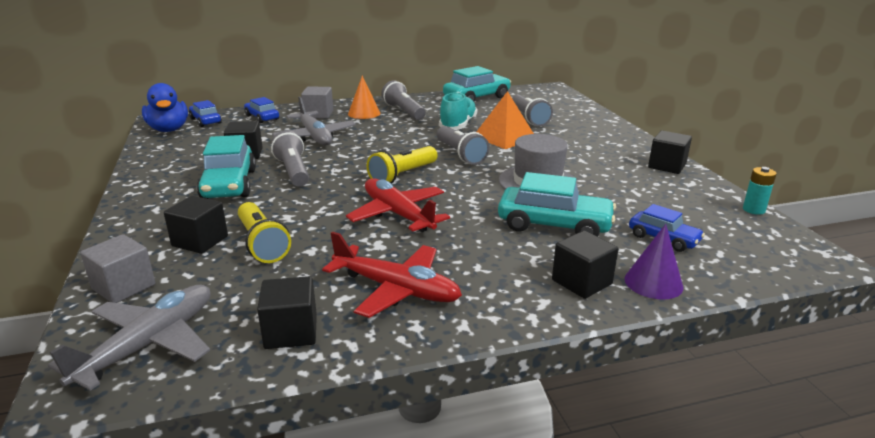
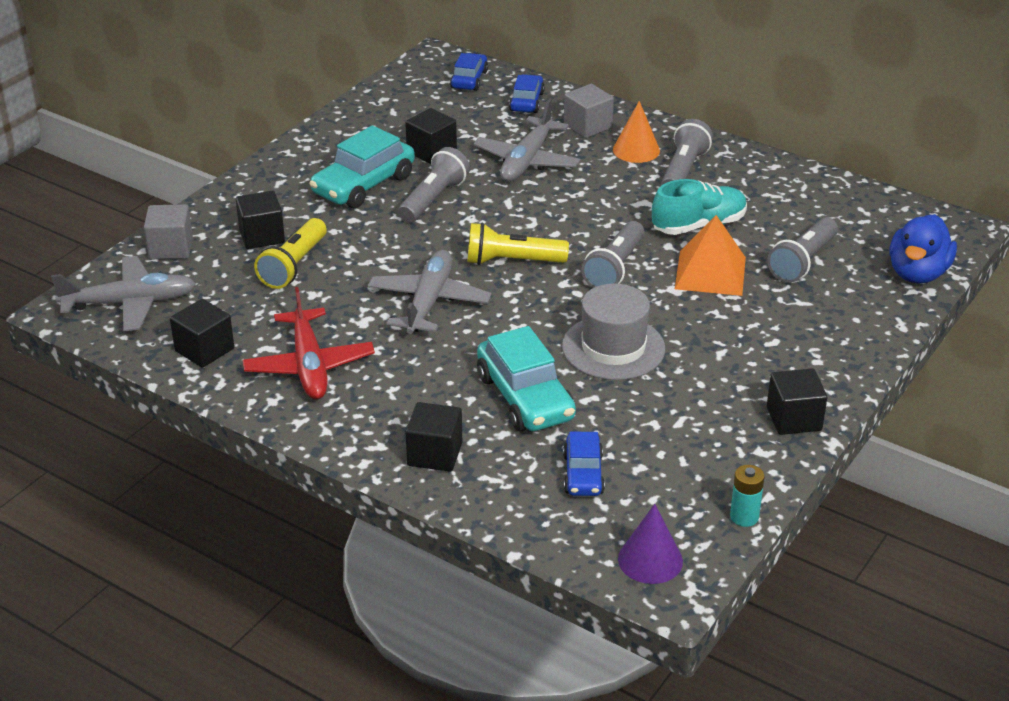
camera: 50 degrees right, 10 degrees up
blue duck [142,83,188,132] -> blue duck moved to [890,214,957,284]
red plane [346,178,450,232] -> grey plane [368,250,491,334]
turquoise car [443,66,511,102] -> none
purple cone [624,224,683,300] -> purple cone moved to [618,504,683,584]

